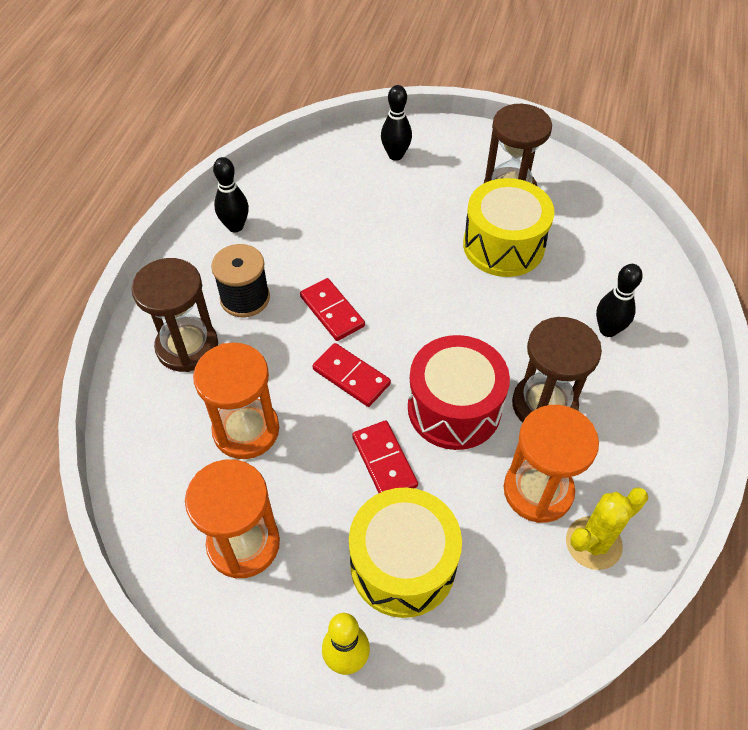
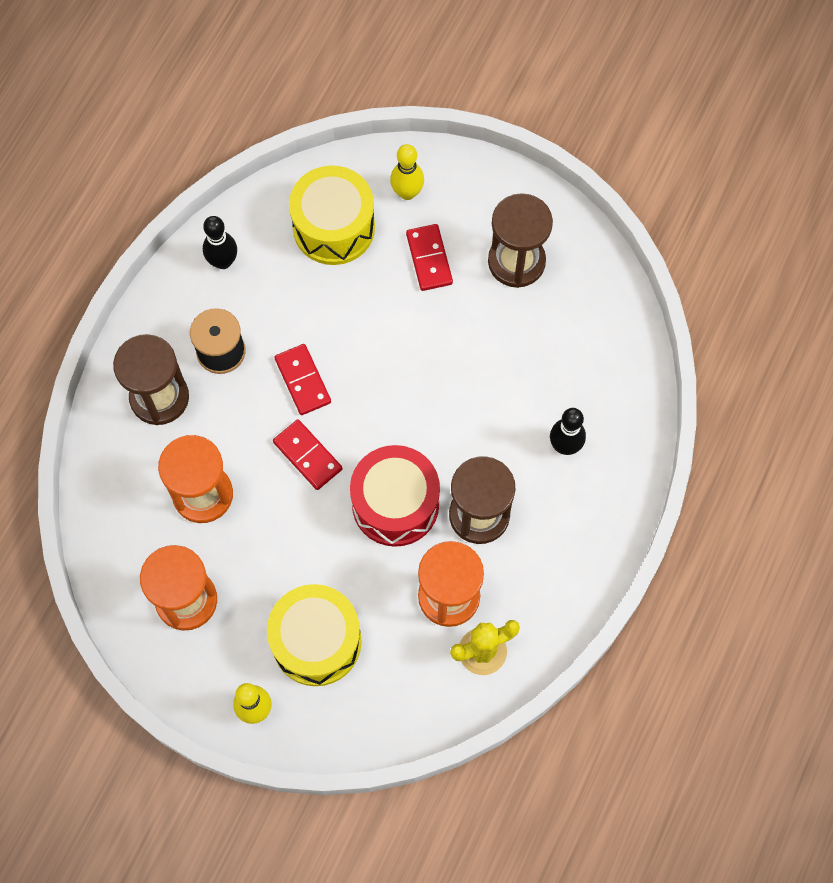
camera: 10 degrees right, 15 degrees up
red domino [352,420,418,493] -> red domino moved to [406,224,453,291]
black bowling pin [381,85,412,161] -> yellow bowling pin [390,144,424,200]
yellow drum [463,178,554,277] -> yellow drum moved to [289,165,375,265]

